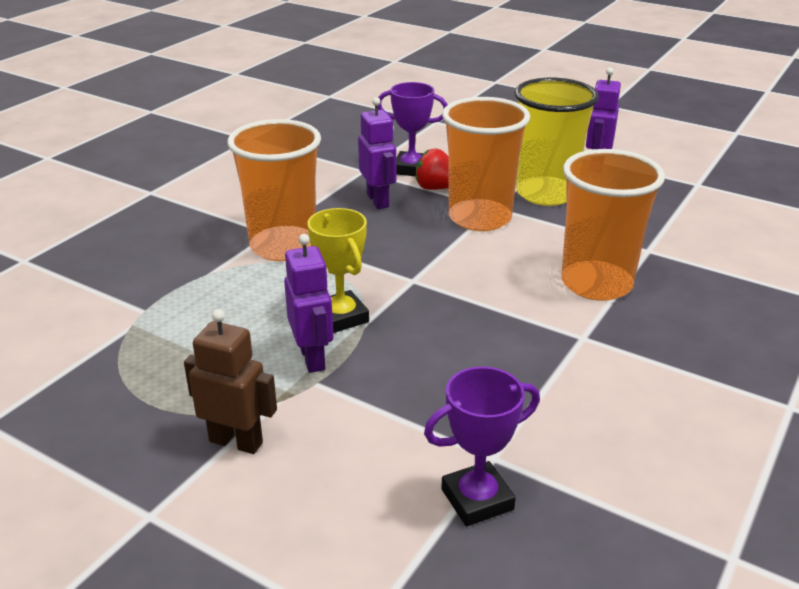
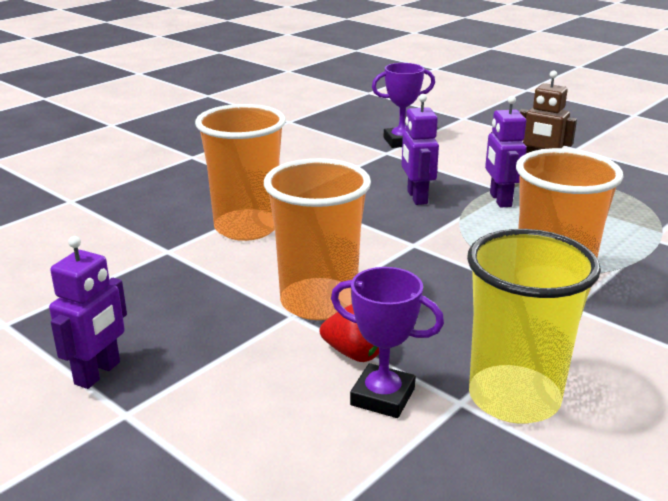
camera: 170 degrees left, 5 degrees down
yellow trophy [307,208,369,333] -> none
purple robot [358,97,396,209] -> purple robot moved to [402,94,439,205]
yellow cup [514,78,599,206] -> yellow cup moved to [467,229,601,424]

